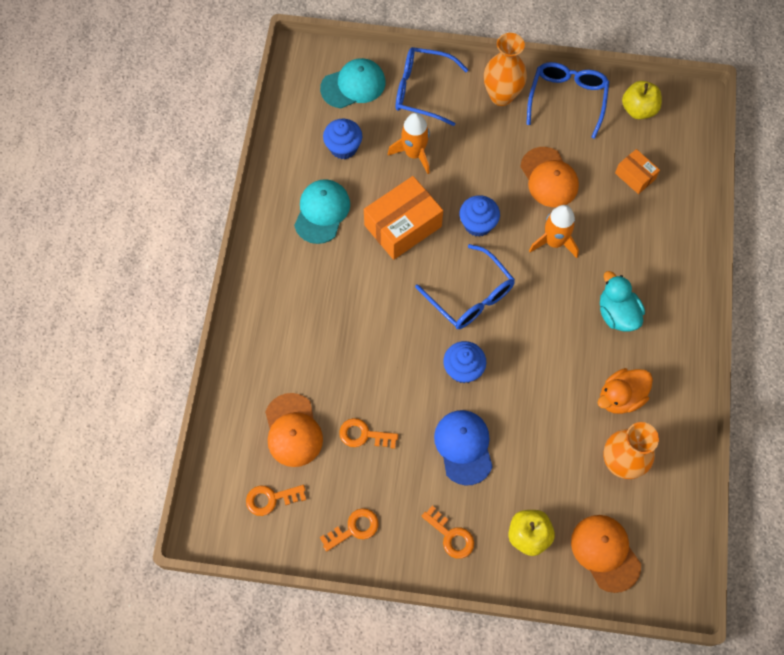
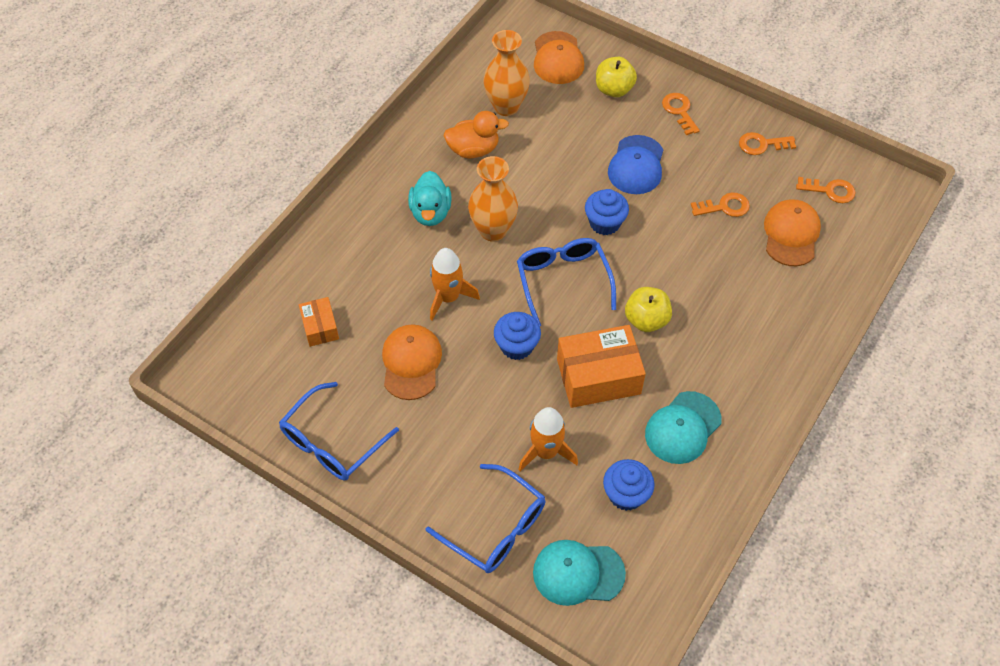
camera: 155 degrees left, 10 degrees down
orange key [339,418,398,449] -> orange key turned 45 degrees counterclockwise [691,192,750,217]
orange vase [484,33,527,106] -> orange vase moved to [468,156,518,242]
yellow apple [622,81,662,119] -> yellow apple moved to [625,287,672,332]

